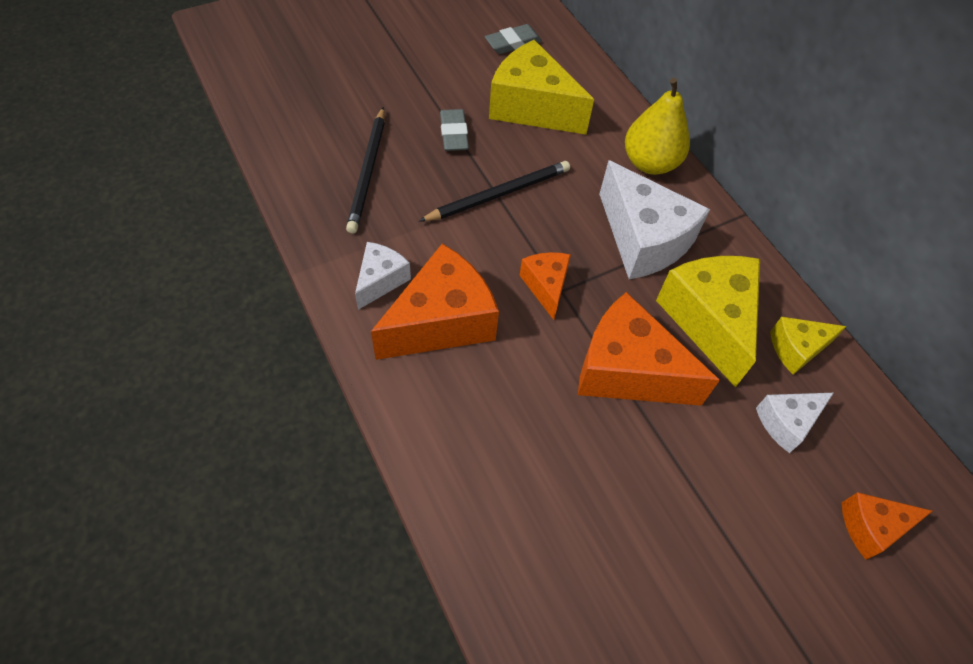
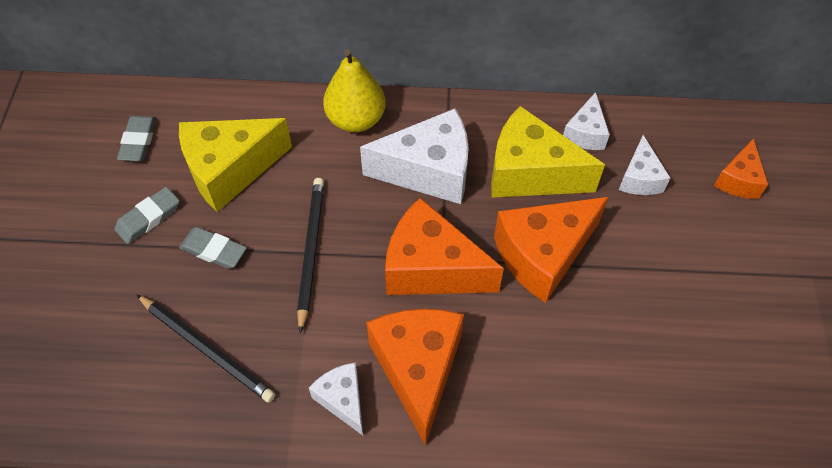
camera: 55 degrees left, 0 degrees up
orange cheese [519,252,571,320] -> orange cheese [385,198,504,295], size x1.86
yellow cheese [770,317,847,375] -> white cheese [563,92,610,150]
none -> grey eraser [114,187,179,244]

